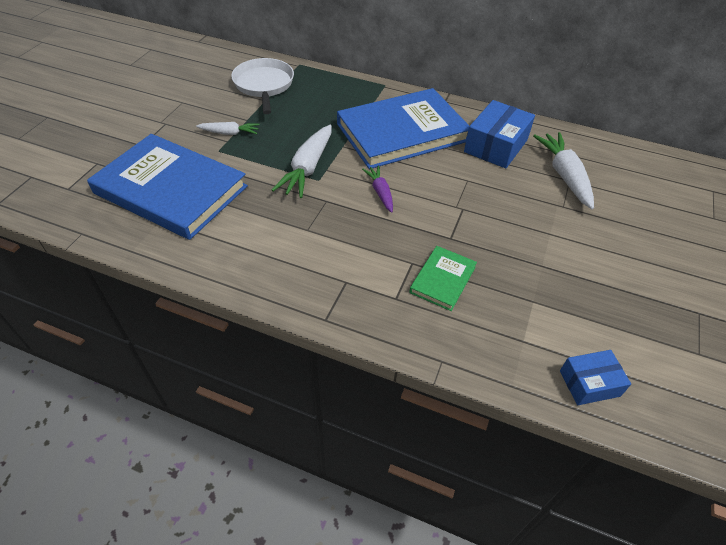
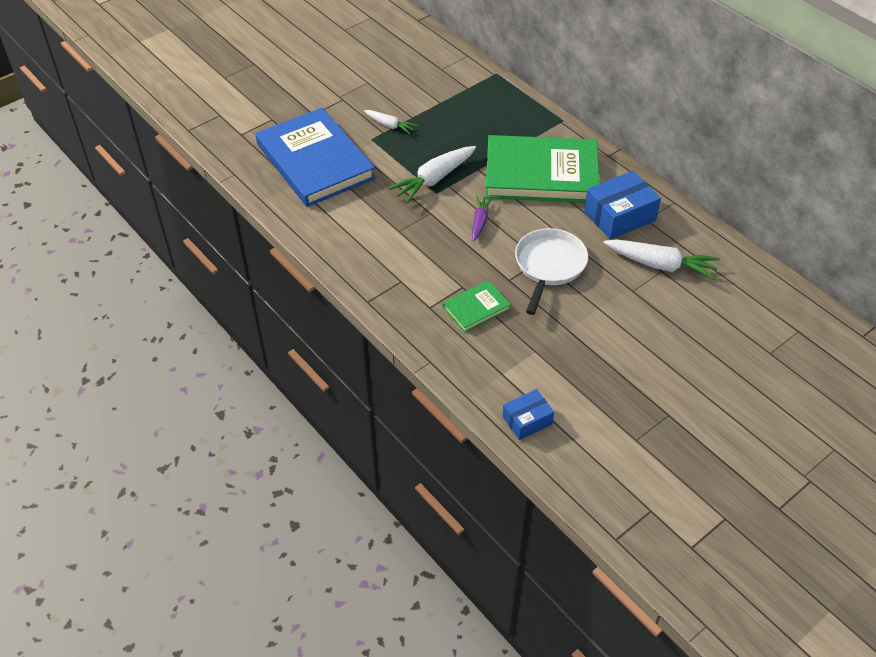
camera: 30 degrees right, 0 degrees up
white pan [231,58,294,114] -> white pan moved to [515,228,588,315]
blue book [337,88,469,169] -> green book [485,135,600,203]
white carrot [533,132,594,209] -> white carrot turned 90 degrees clockwise [604,239,720,280]
blue box [560,350,631,405] -> blue box turned 45 degrees counterclockwise [502,389,554,440]

